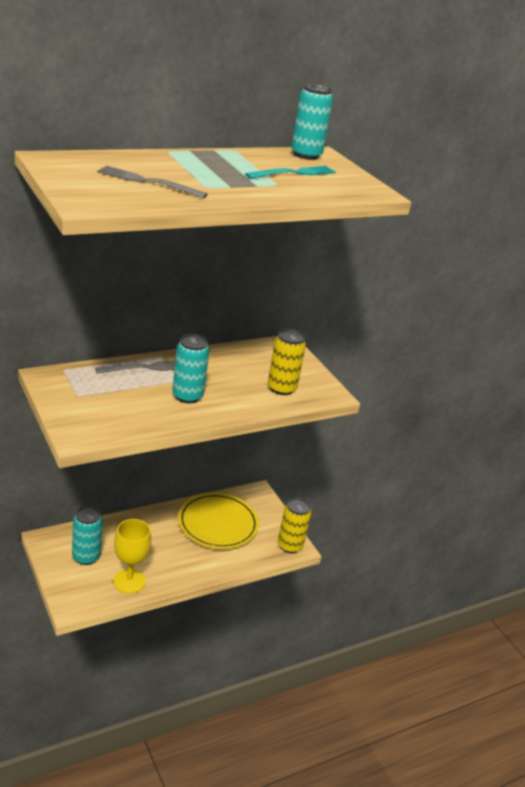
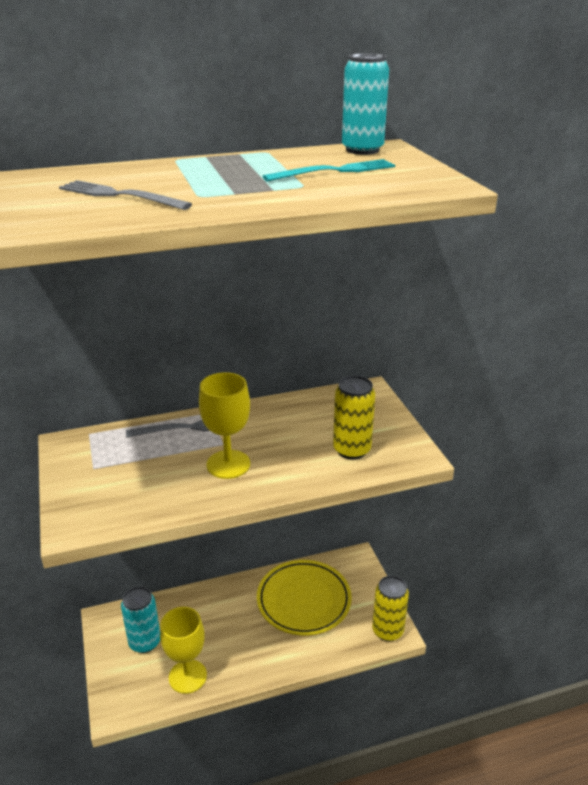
camera: 15 degrees right, 0 degrees up
turquoise can [172,334,210,403] -> yellow goblet [199,372,250,479]

